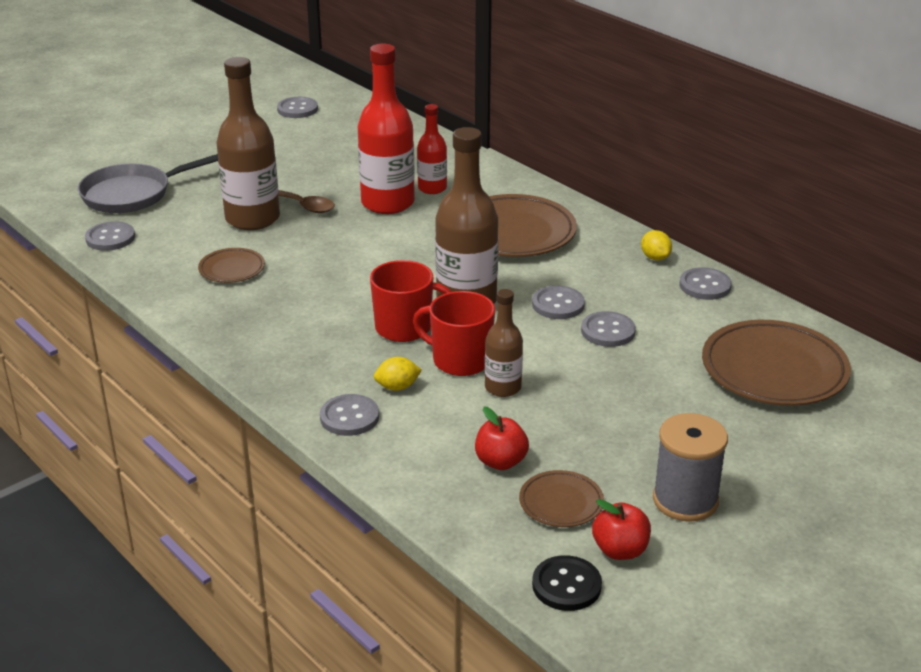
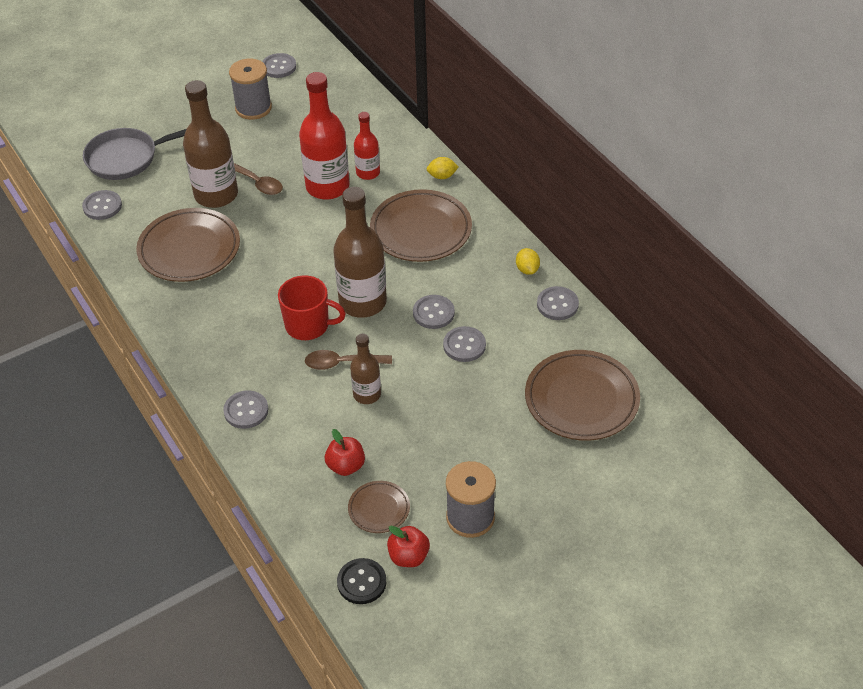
camera: 10 degrees right, 15 degrees up
brown plate [198,248,265,283] -> brown plate [136,208,240,282], size x1.96
yellow lemon [374,357,422,391] -> yellow lemon moved to [427,157,459,179]
red mug [413,291,495,376] -> brown spoon [305,350,392,370]
none -> grey spool [229,58,272,120]

